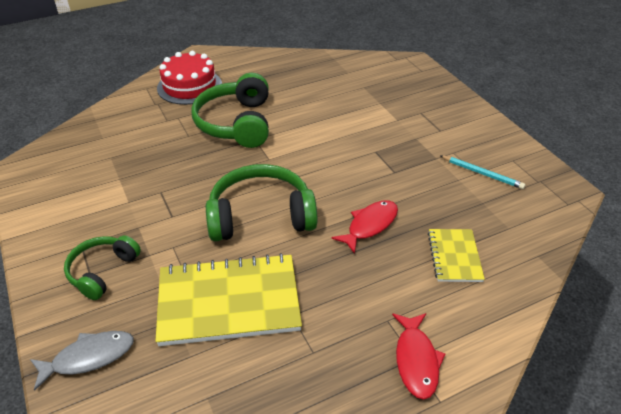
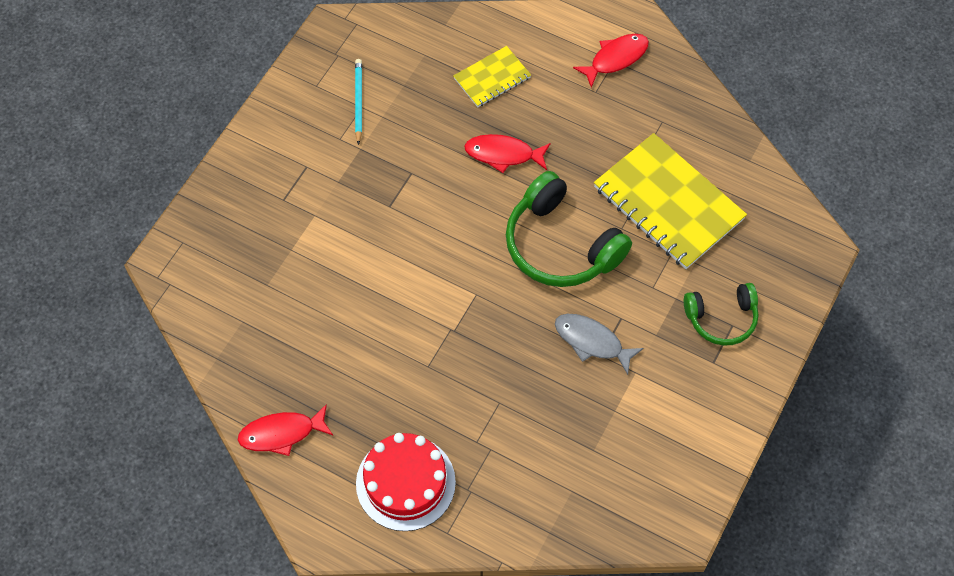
camera: 125 degrees left, 20 degrees up
grey fish [30,331,134,391] -> grey fish moved to [555,314,643,375]
green headphones [191,73,269,148] -> none
none -> red fish [238,404,333,456]

